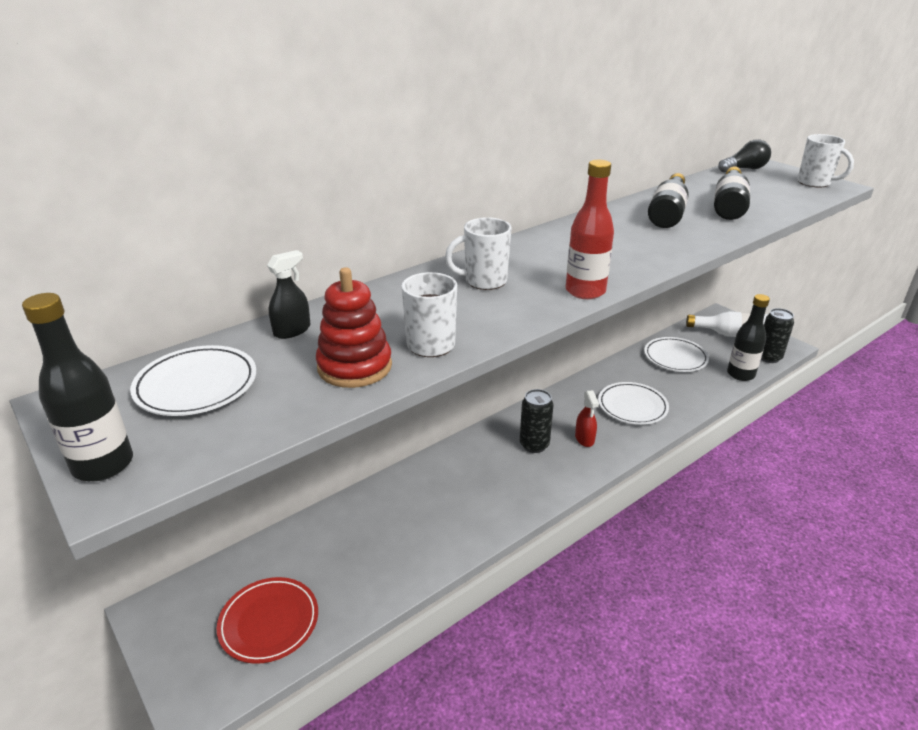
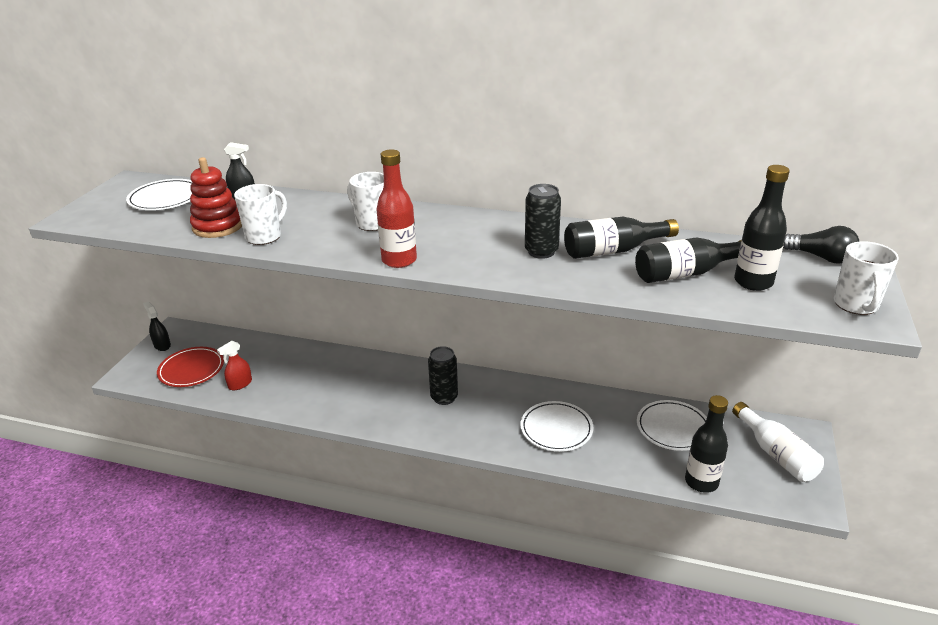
camera: 55 degrees right, 0 degrees up
black bottle [22,293,133,481] -> black bottle moved to [734,165,790,291]
red spray bottle [575,390,599,447] -> red spray bottle moved to [217,341,252,390]
black can [761,308,794,363] -> black can moved to [525,184,561,259]
none -> black spray bottle [143,302,171,351]

